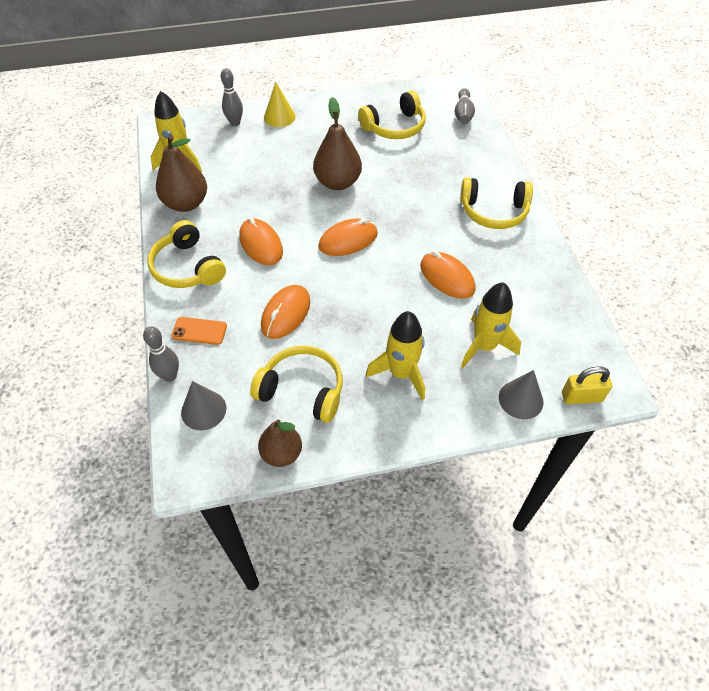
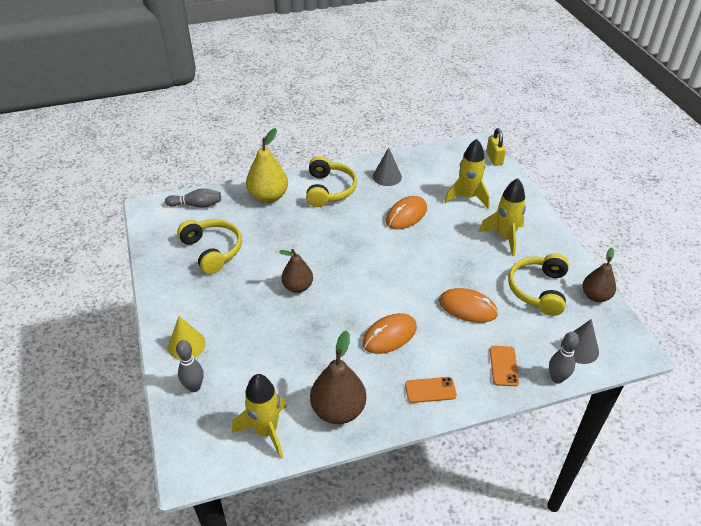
camera: 95 degrees left, 10 degrees down
yellow headphones [147,220,226,288] -> orange phone [405,377,457,403]
brown pear [313,97,362,190] -> brown pear [279,249,313,293], size x0.66
orange mouse [318,219,378,256] -> none
grey cone [499,370,543,419] -> grey cone moved to [373,147,402,186]
none -> yellow pear [246,128,288,203]

